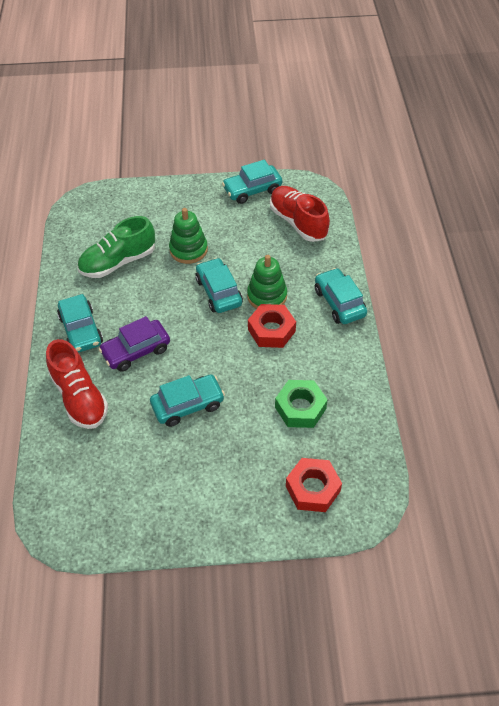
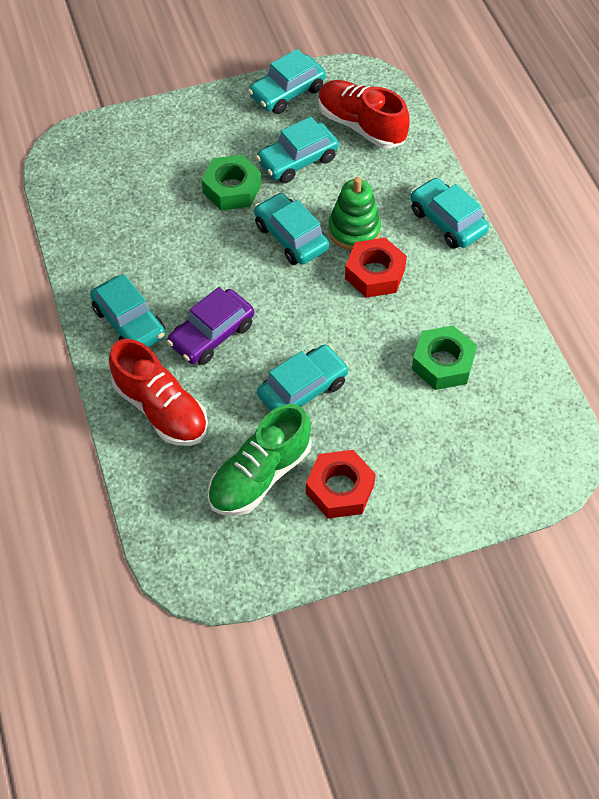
camera: 15 degrees left, 5 degrees up
green shoe [78,216,155,278] -> green shoe moved to [208,404,311,516]
green stacking toy [169,208,208,264] -> green nut [201,155,261,210]
red nut [286,458,342,512] -> red nut moved to [306,450,376,519]
none -> turquoise car [256,117,339,183]

